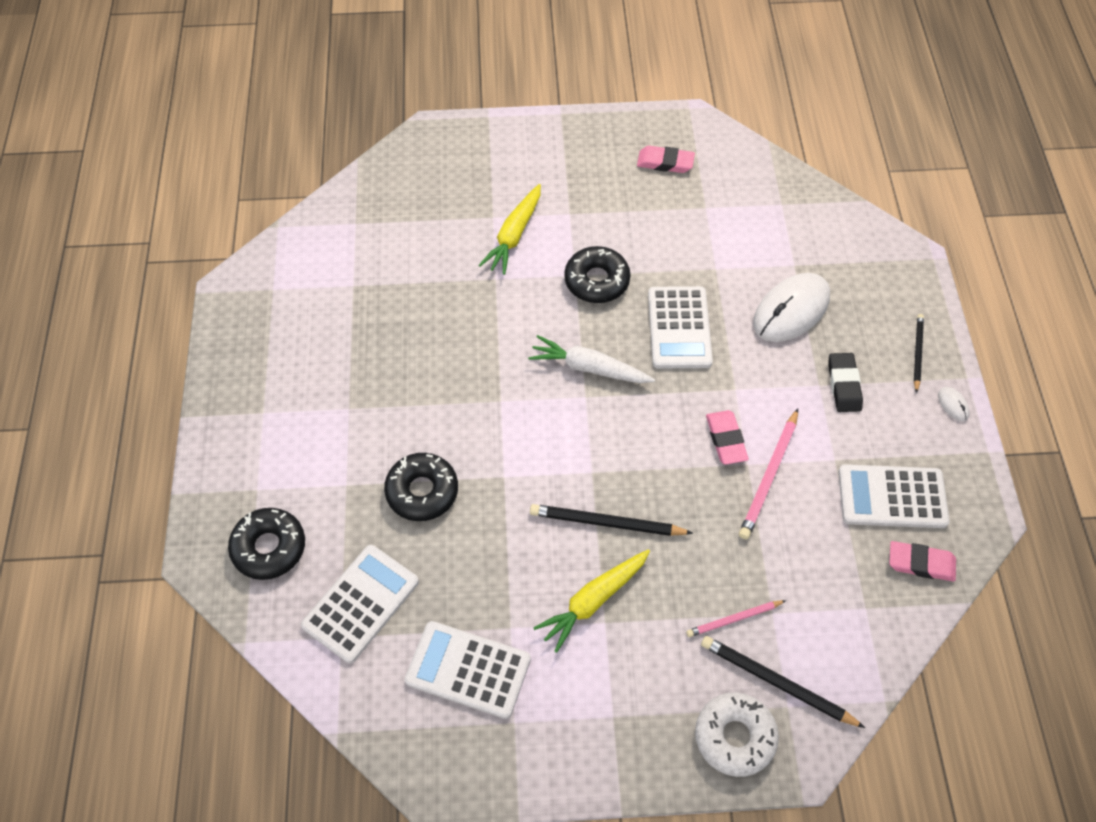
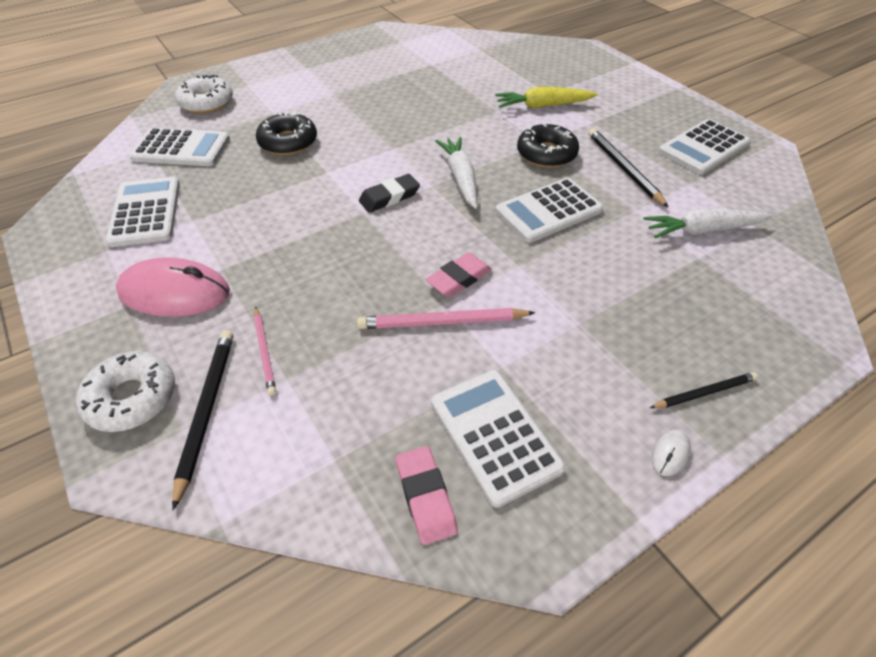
camera: 60 degrees right, 10 degrees down
black donut [228,508,305,580] -> white donut [175,75,233,114]
black pencil [530,504,693,536] -> black pencil moved to [588,128,669,208]
yellow carrot [533,549,650,653] -> none
pink eraser [637,146,695,173] -> white calculator [658,119,751,175]
pink pencil [686,600,786,637] -> pink pencil turned 150 degrees counterclockwise [254,307,276,395]
white mouse [753,273,830,342] -> none
black eraser [828,353,863,412] -> black eraser moved to [359,174,420,213]
none -> pink mouse [116,258,230,317]
none -> white carrot [644,209,773,238]

